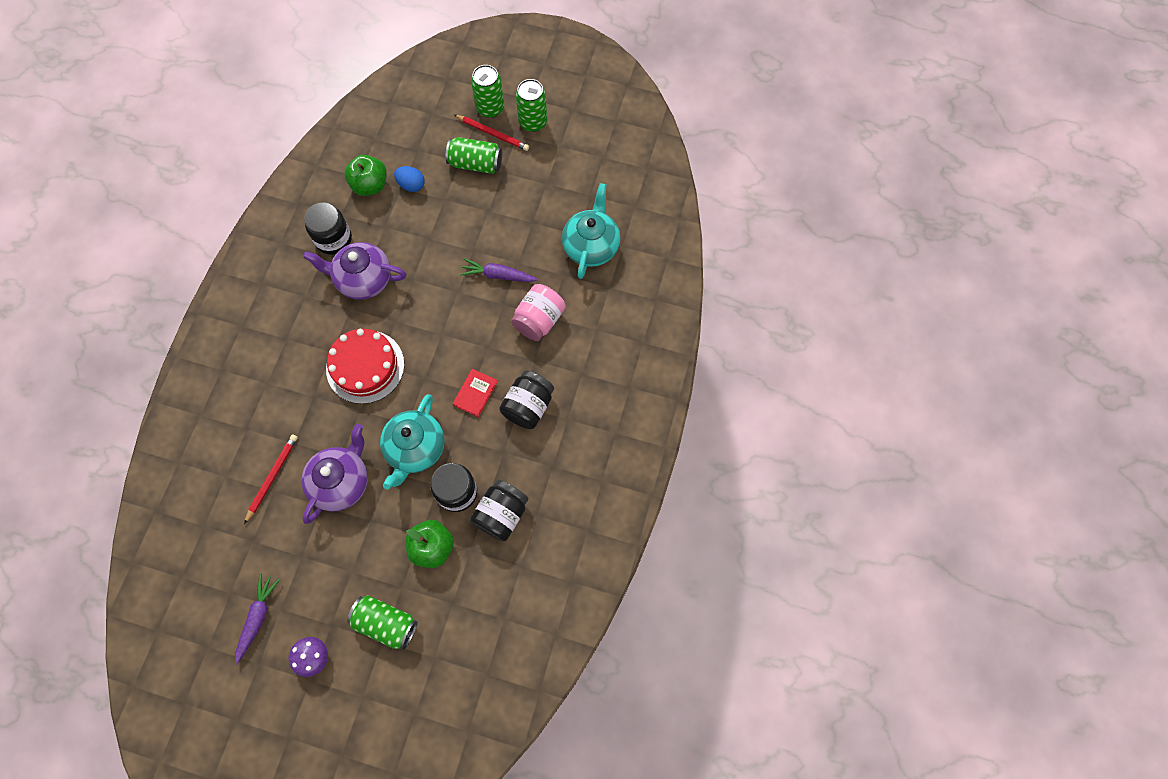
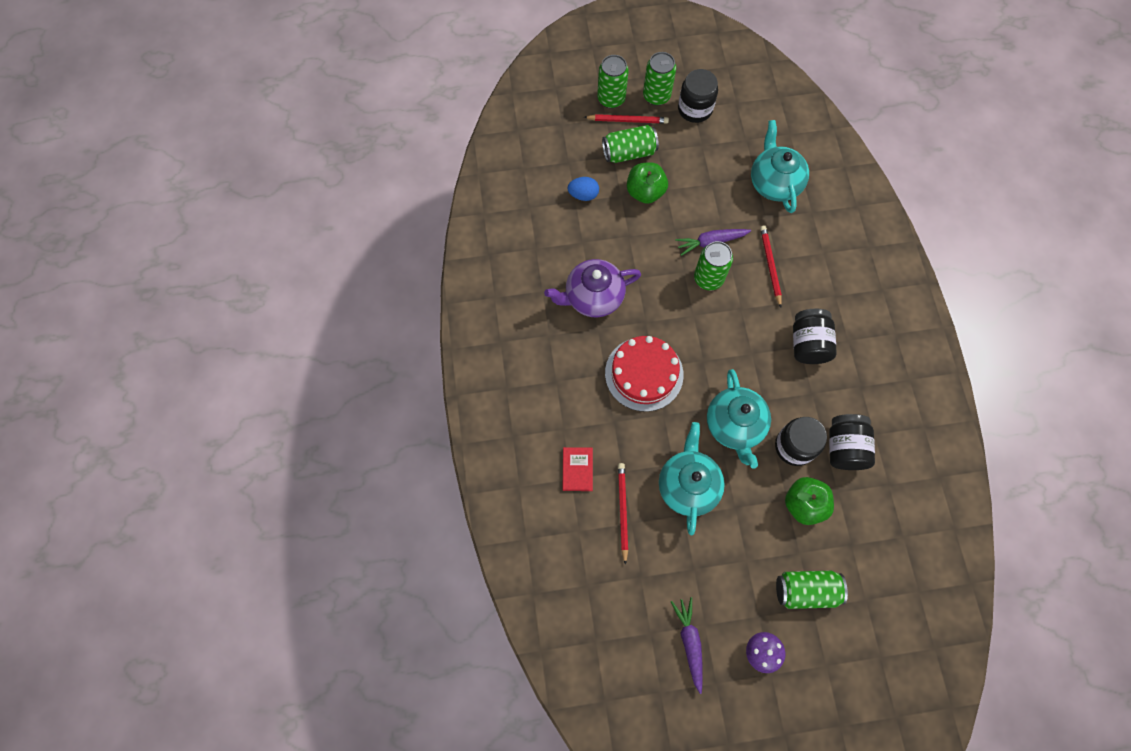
camera: 25 degrees left, 0 degrees up
purple teapot [302,424,368,524] -> turquoise teapot [659,422,725,535]
black jar [304,202,352,255] -> black jar moved to [678,69,718,123]
green apple [345,155,387,196] -> green apple moved to [627,162,668,204]
red book [453,369,498,417] -> red book moved to [563,447,593,491]
pink jar [511,284,566,341] -> red pencil [760,225,782,308]
none -> green can [694,241,733,290]

